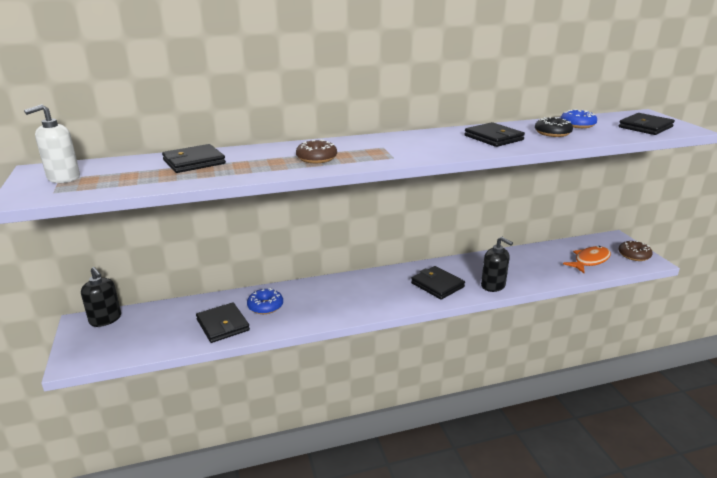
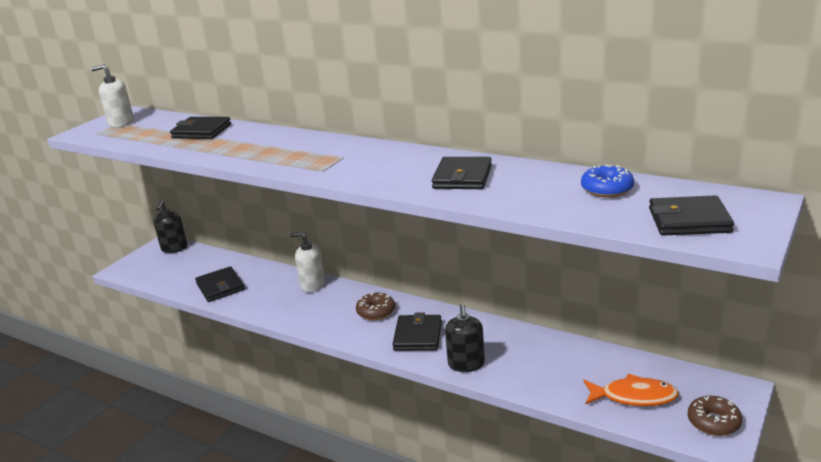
camera: 50 degrees right, 0 degrees up
black wallet [196,302,250,343] -> black wallet turned 45 degrees counterclockwise [195,266,245,302]
blue donut [247,288,283,314] -> none
brown donut [296,139,337,163] -> brown donut moved to [356,293,395,320]
black donut [535,117,573,137] -> none
none -> white soap dispenser [289,232,325,293]

